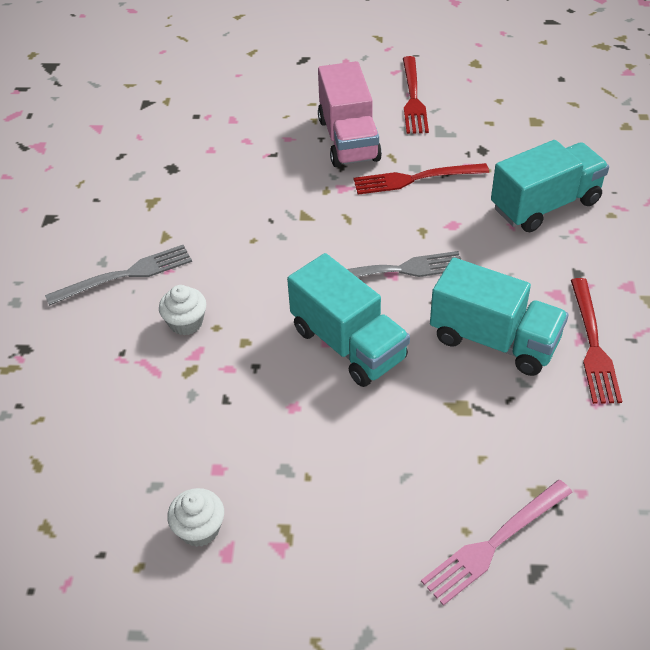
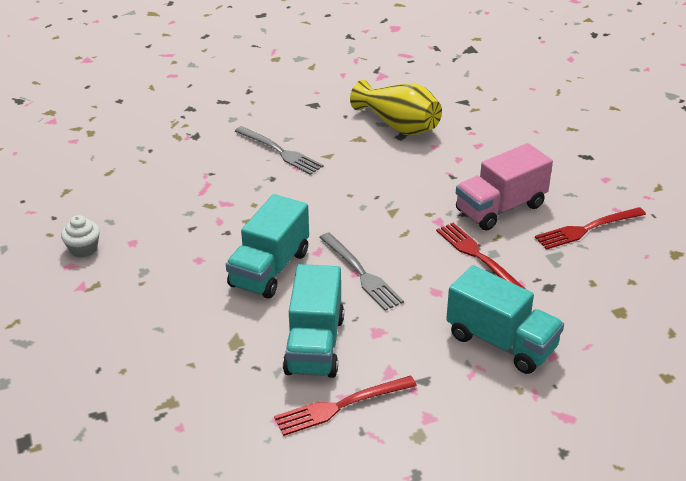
camera: 65 degrees right, 10 degrees down
white cupcake [159,285,206,335] -> none
pink fork [421,480,573,606] -> none
none -> yellow vase [350,80,442,135]

